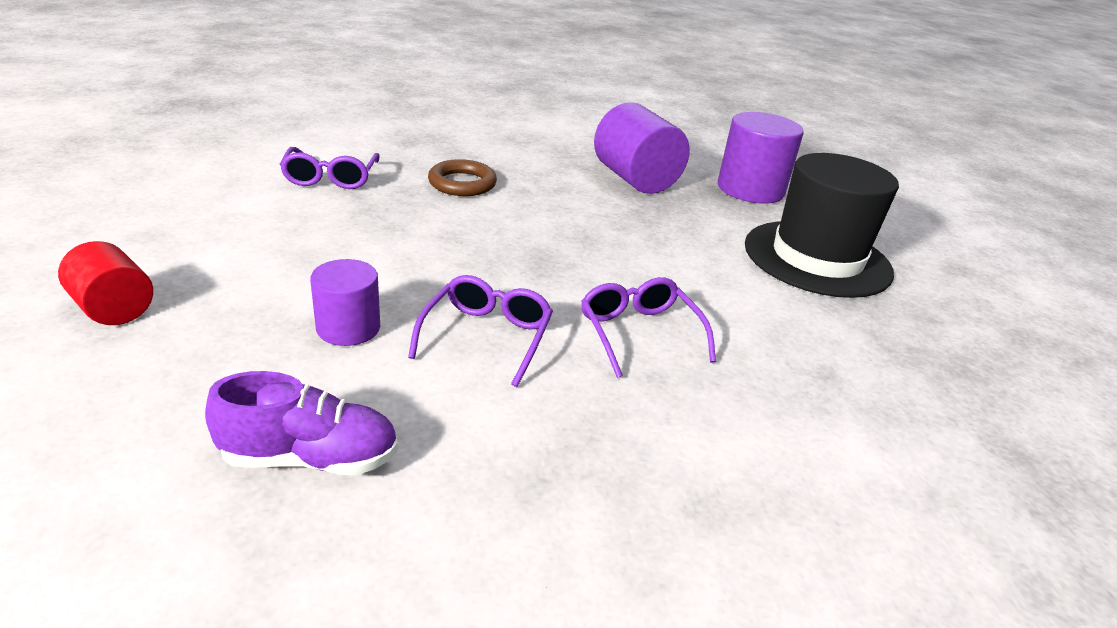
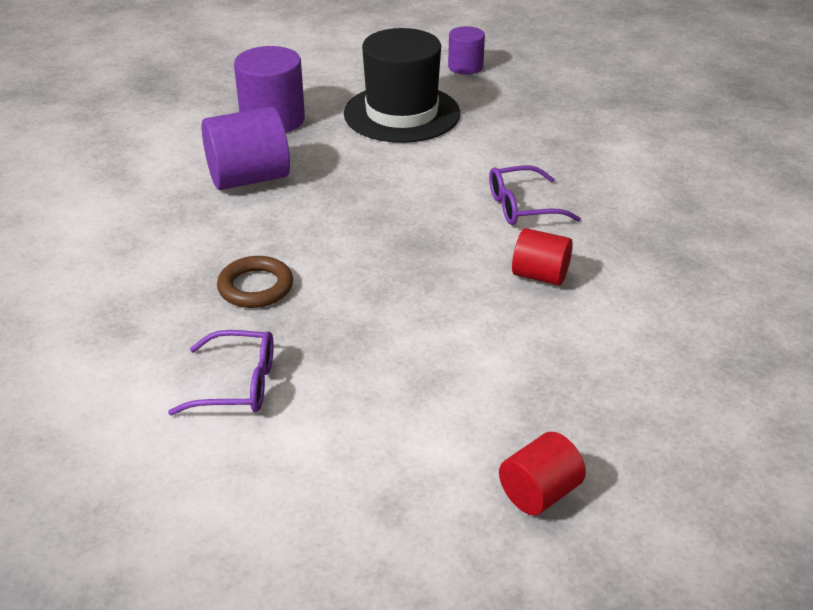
camera: 80 degrees left, 5 degrees up
purple shoe [205,371,398,475] -> none
purple cylinder [310,259,380,346] -> purple cylinder moved to [448,26,485,75]
purple glasses [408,275,553,387] -> red cylinder [512,228,573,285]

